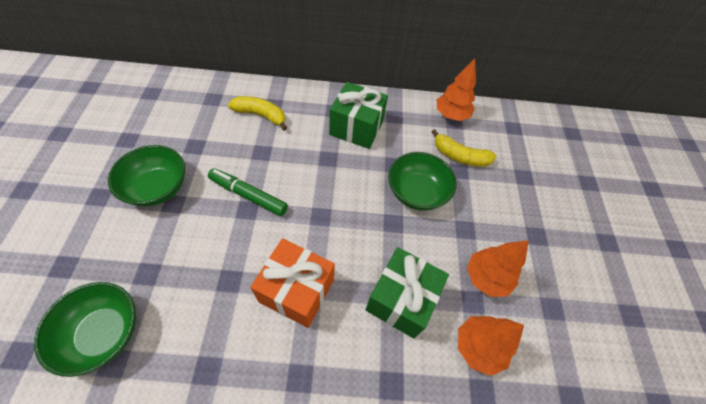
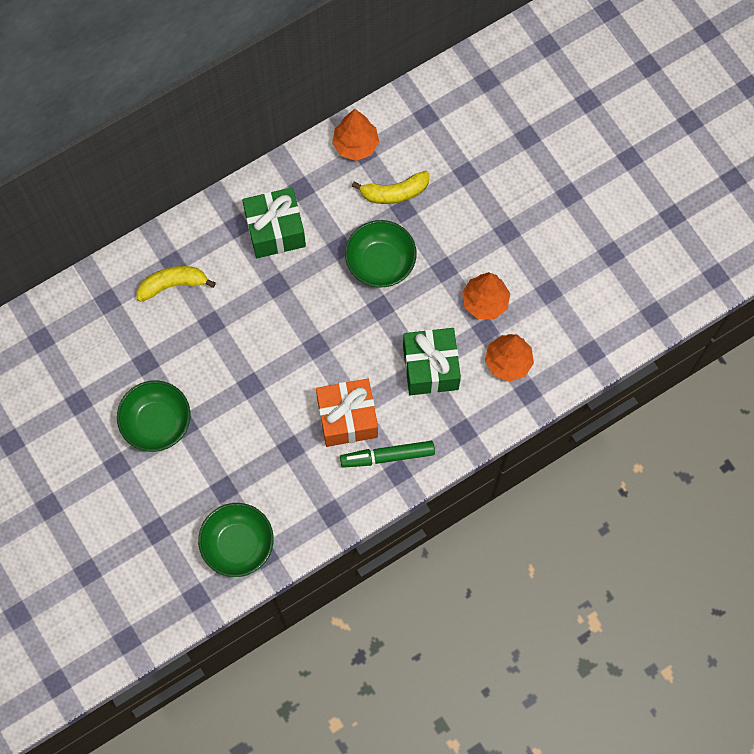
camera: 30 degrees left, 15 degrees up
green marker [208,168,288,216] -> green marker moved to [340,441,435,468]

